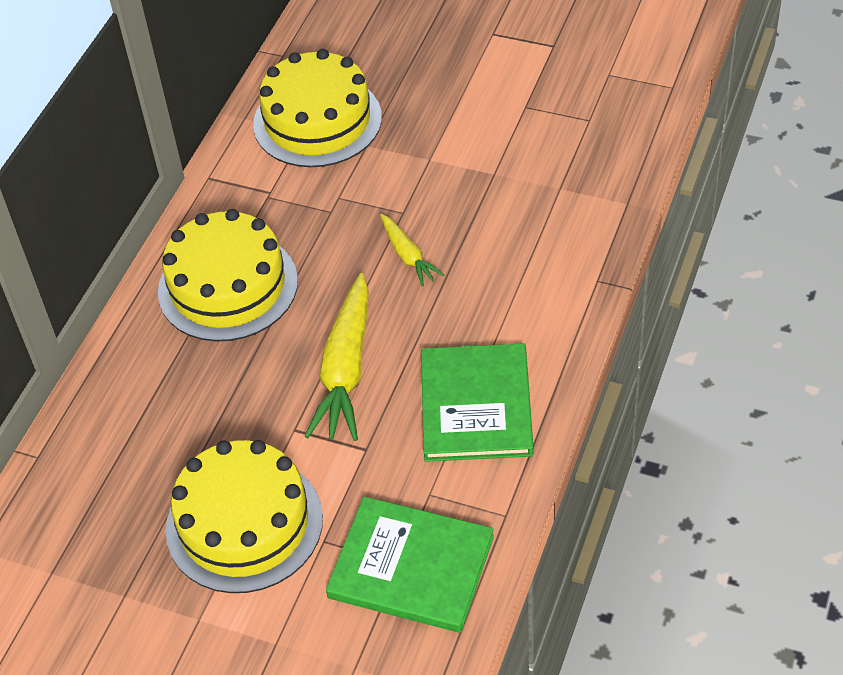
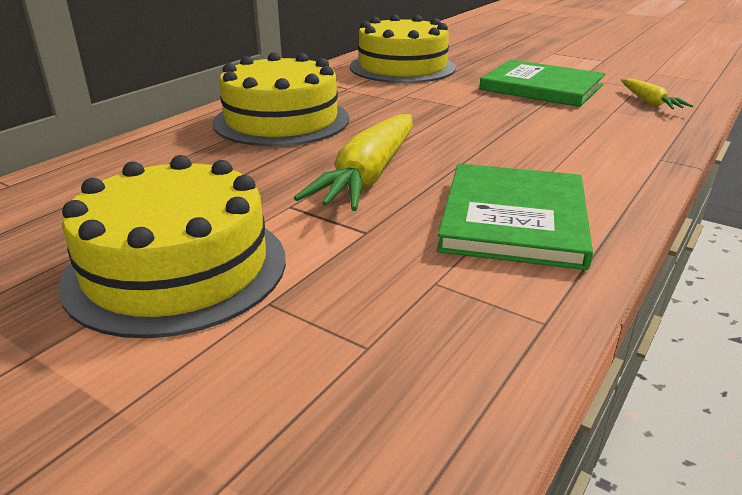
camera: 10 degrees right, 20 degrees down
green book [326,496,494,633] -> green book moved to [479,60,605,107]
yellow carrot [380,214,444,286] -> yellow carrot moved to [621,78,693,109]

